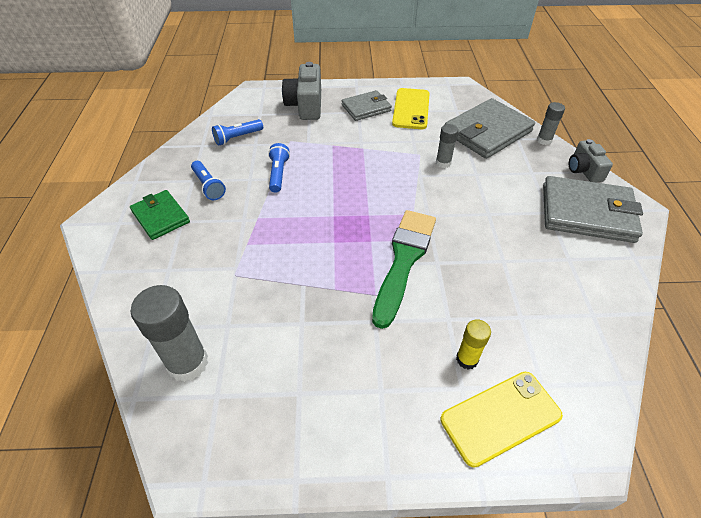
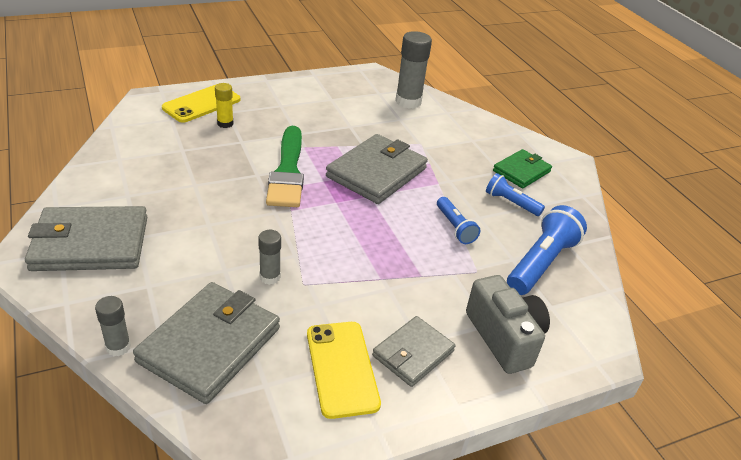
camera: 155 degrees right, 10 degrees down
green wallet [130,190,190,240] -> green wallet turned 75 degrees counterclockwise [493,149,552,188]
blue flashlight [212,119,263,146] -> blue flashlight [507,205,587,295], size x1.72
grey camera [569,139,613,183] -> none
none -> grey wallet [326,134,428,204]

